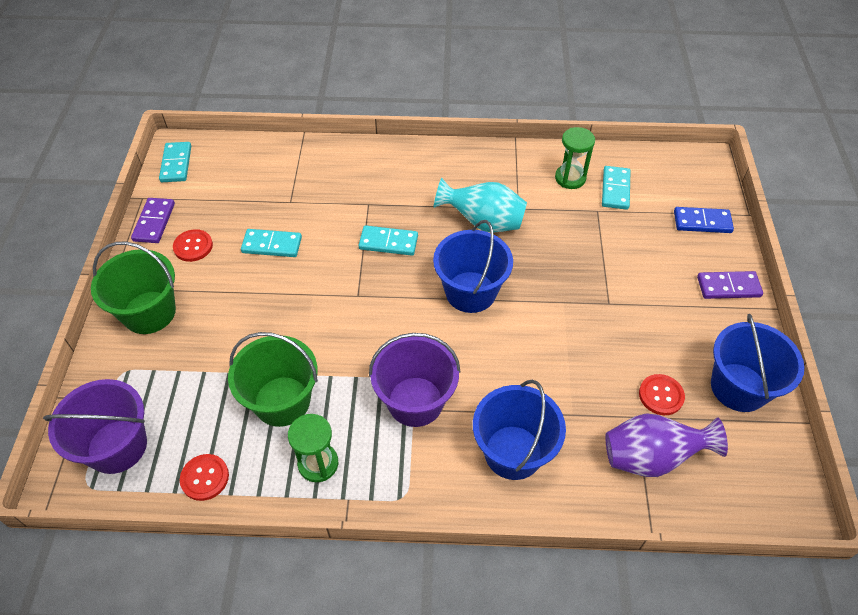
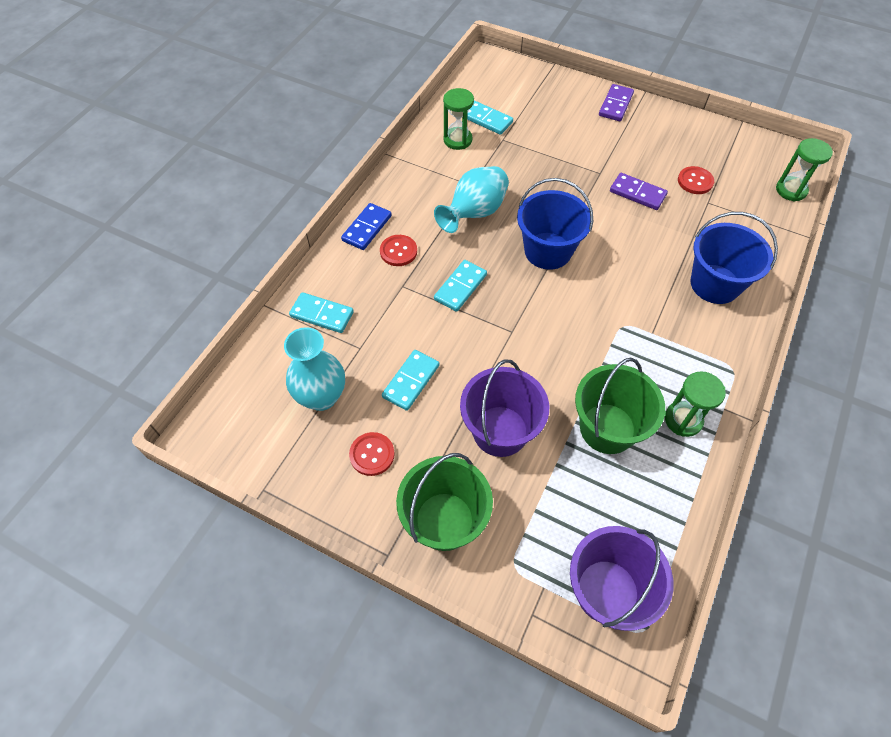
camera: 65 degrees left, 5 degrees up
purple domino [131,198,175,243] -> purple domino moved to [610,173,668,210]
turquoise domino [159,142,191,182] -> turquoise domino moved to [289,292,354,333]
red button [180,454,229,501] -> red button moved to [380,235,417,266]
purple bucket [369,333,461,427] -> purple bucket moved to [460,359,549,457]
purple vase [605,413,728,477] -> none
blue domino [674,207,734,233] -> blue domino moved to [341,203,392,250]
blue bucket [711,314,805,412] -> none
none -> turquoise vase [284,327,345,411]
none -> green hourglass [776,138,833,201]

